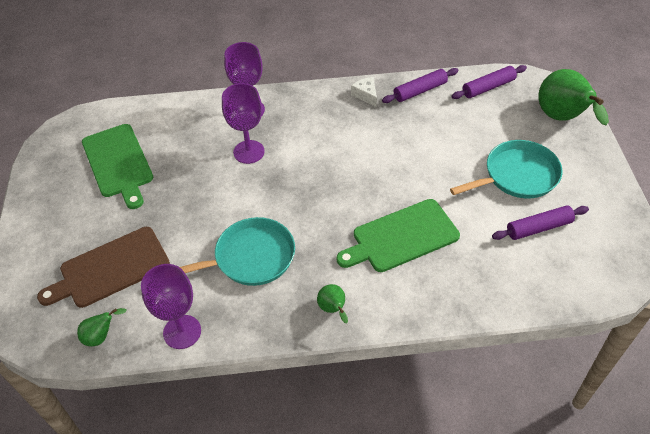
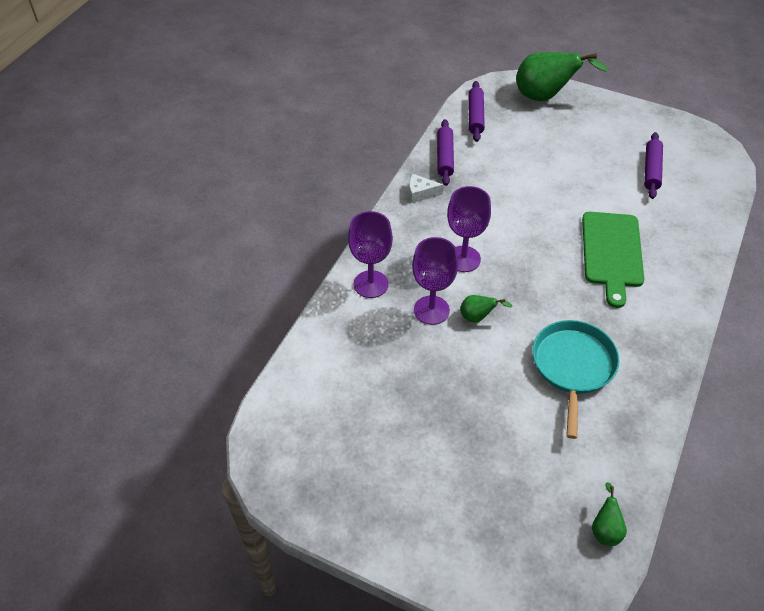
camera: 60 degrees left, 0 degrees up
brown cutting board [37,227,170,308] -> none
green cutting board [82,124,153,209] -> none
purple goblet [141,264,201,349] -> purple goblet moved to [447,186,491,272]
green pear [317,284,348,323] -> green pear moved to [460,295,512,323]
turquoise pan [450,140,562,198] -> none

